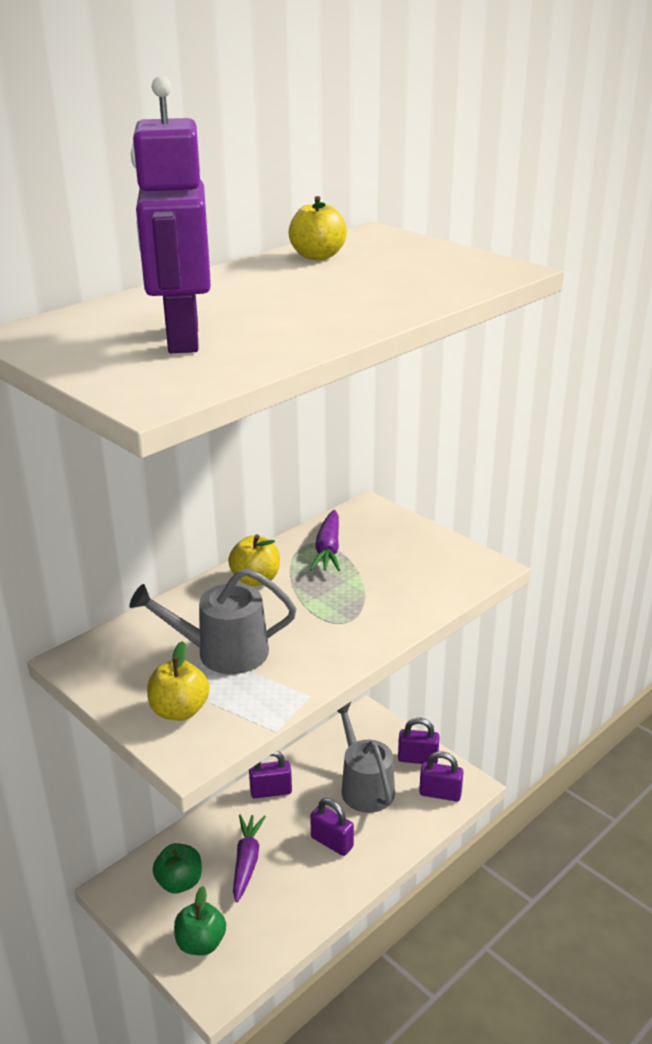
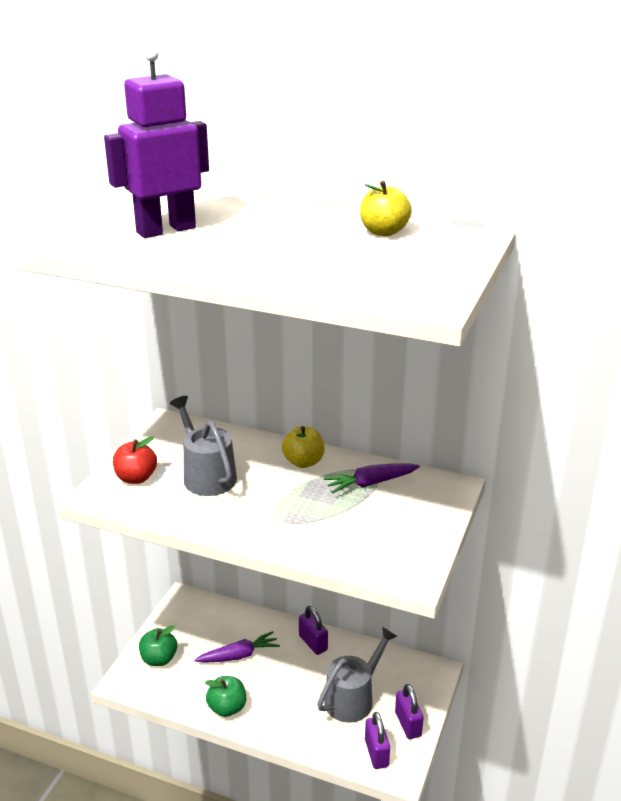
camera: 65 degrees right, 0 degrees up
yellow apple [147,641,210,721] -> red apple [113,436,157,484]
green apple [153,843,202,893] -> green apple moved to [205,676,246,717]
purple padlock [310,798,354,856] -> none

